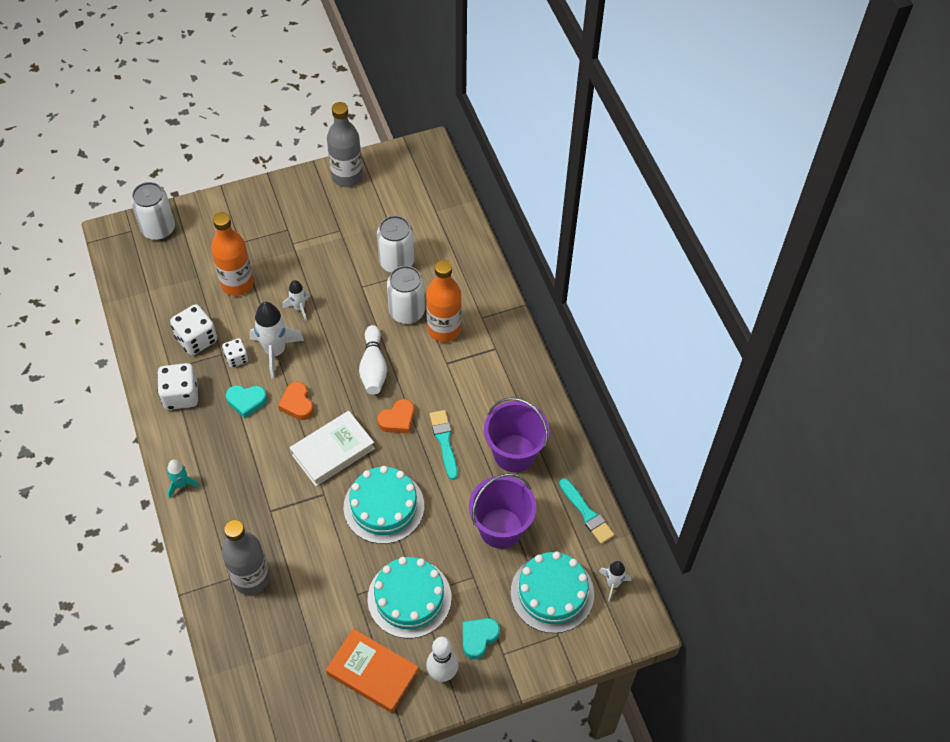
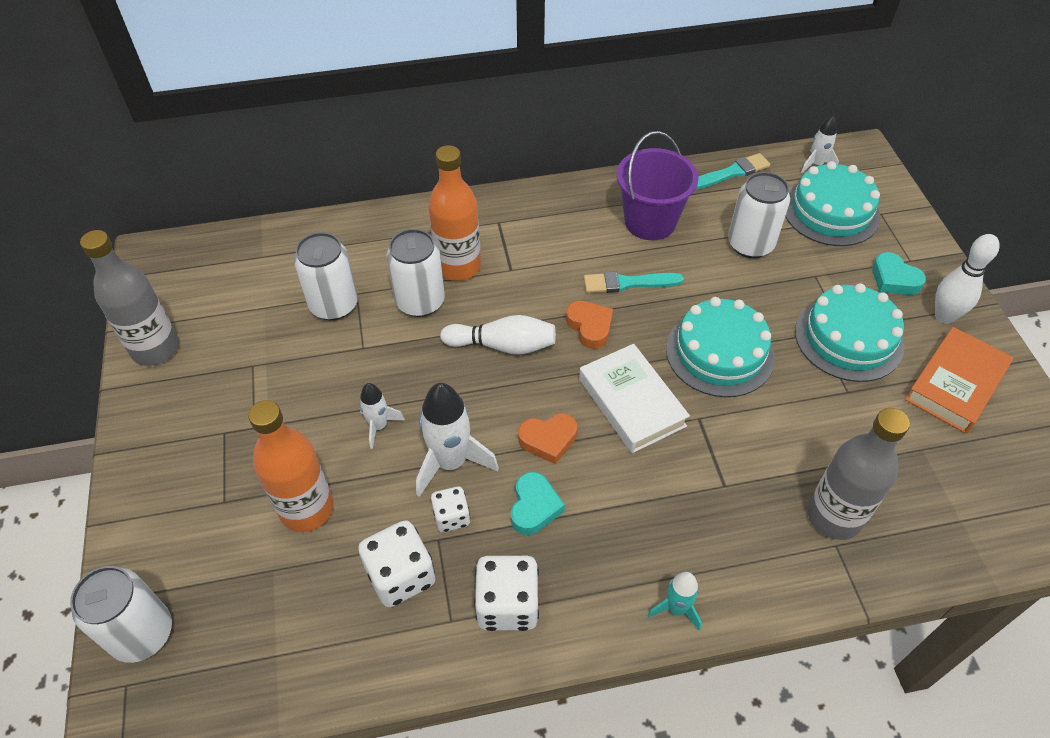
camera: 80 degrees left, 5 degrees down
purple bucket [469,473,537,549] -> white can [728,172,790,258]

